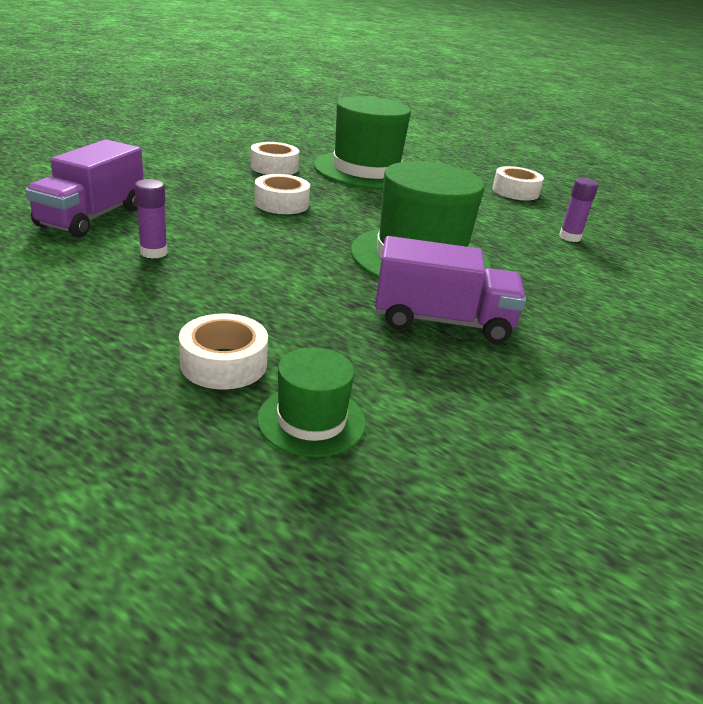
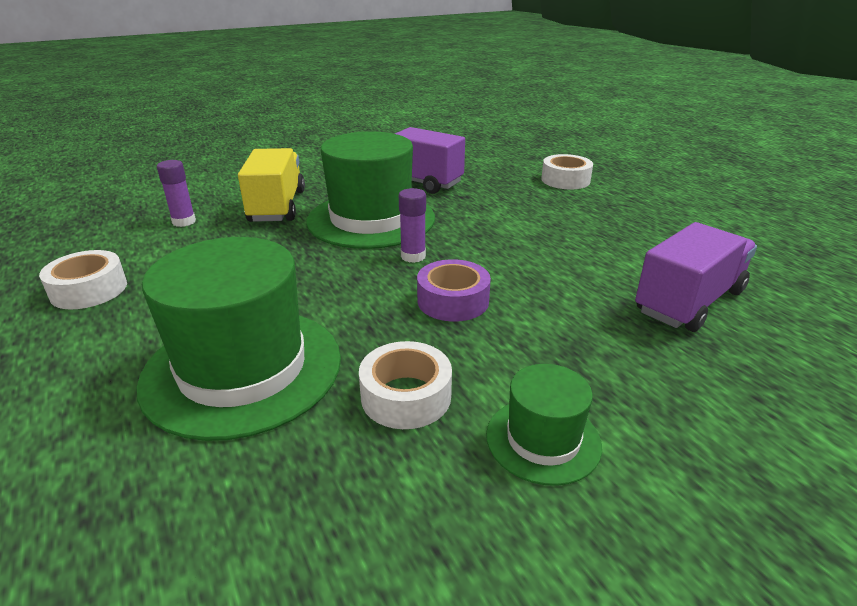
camera: 150 degrees left, 0 degrees up
purple glue stick [135,179,168,259] -> purple glue stick moved to [399,188,426,263]
white tape [254,174,310,214] -> purple tape [417,259,491,321]
green hat [257,347,366,457] -> green hat moved to [486,364,602,486]
none -> yellow truck [238,148,305,222]

